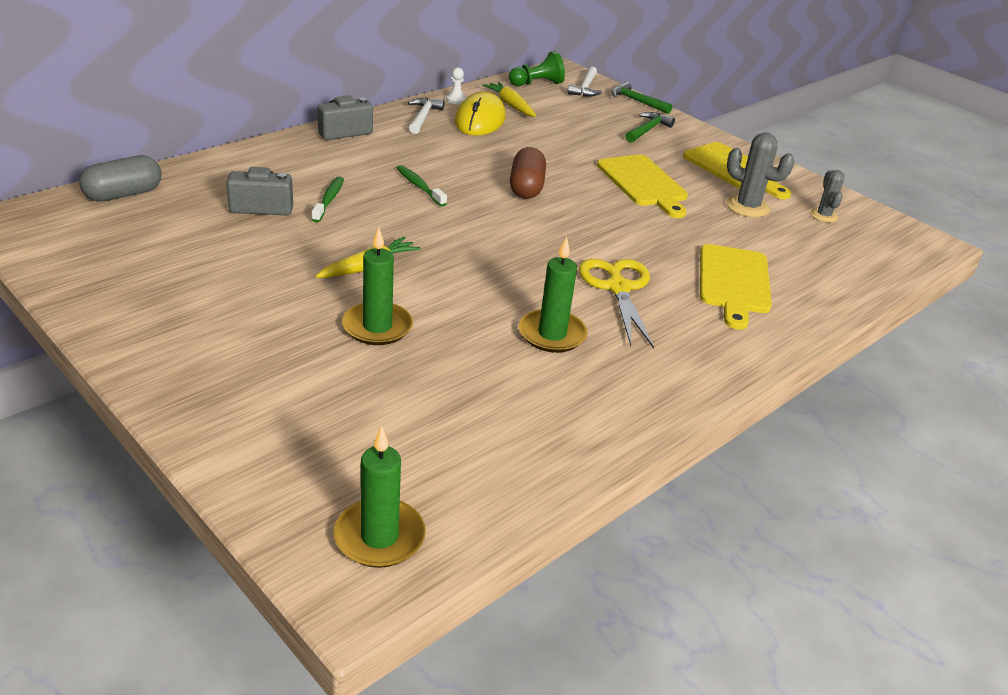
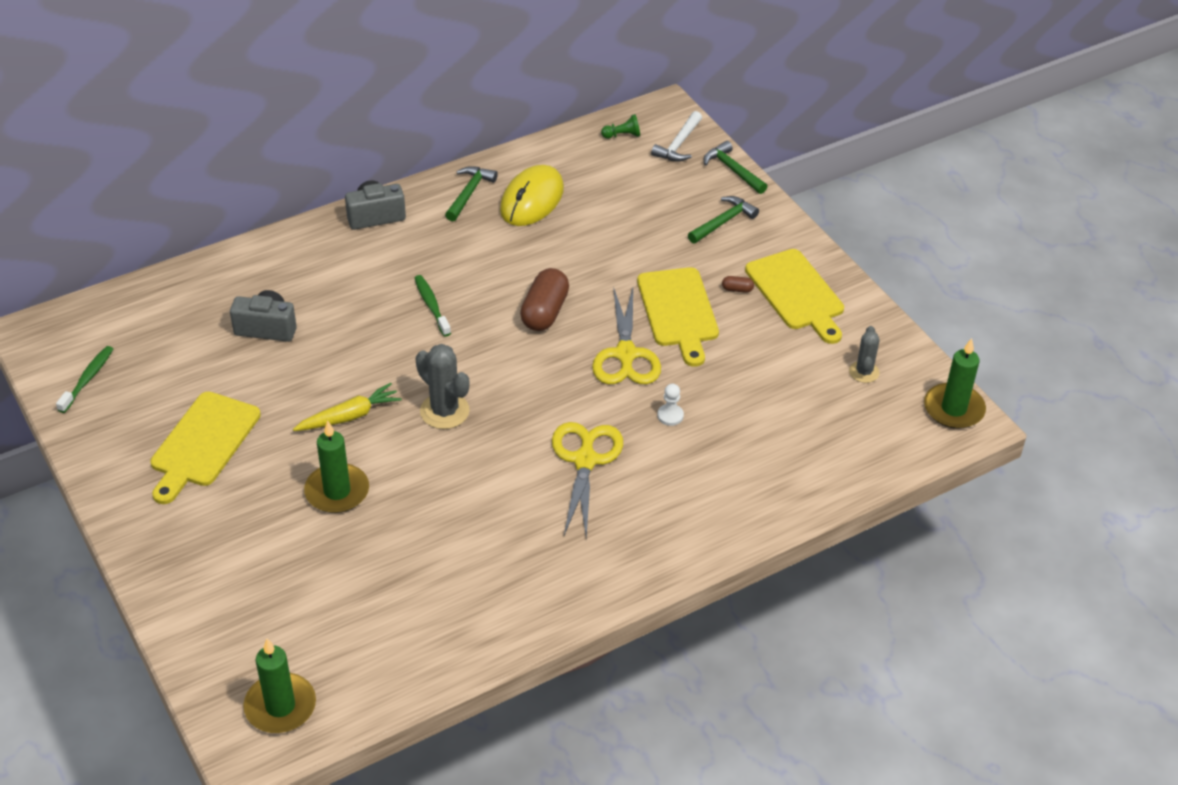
camera: 15 degrees right, 10 degrees up
grey capsule [79,155,162,202] -> none
green toothbrush [312,177,344,222] -> green toothbrush moved to [56,346,113,413]
white hammer [408,98,445,134] -> green hammer [445,166,498,221]
white pawn [446,67,466,104] -> white pawn moved to [657,384,684,426]
yellow carrot [482,82,536,117] -> none
green pawn [509,51,565,86] -> green pawn [601,114,640,139], size x0.60
green candle [519,237,588,353] -> green candle moved to [924,338,986,429]
yellow cutting board [700,244,772,330] -> yellow cutting board moved to [150,391,261,504]
grey cactus [726,133,795,217] -> grey cactus moved to [416,344,470,429]
none -> yellow scissors [592,286,661,384]
none -> brown capsule [722,276,754,293]

